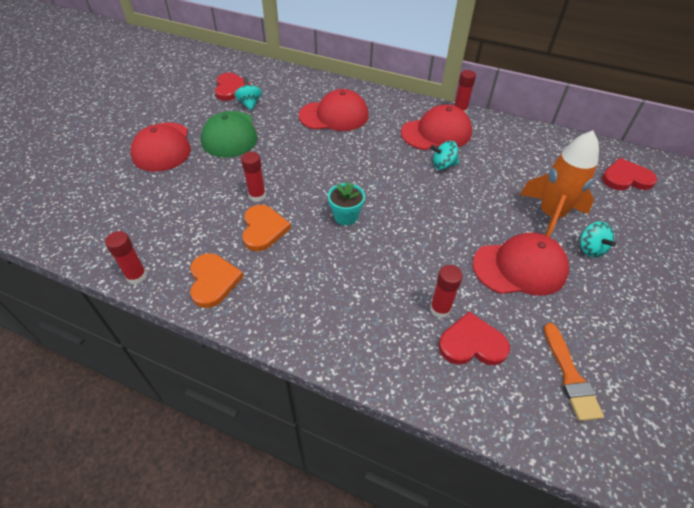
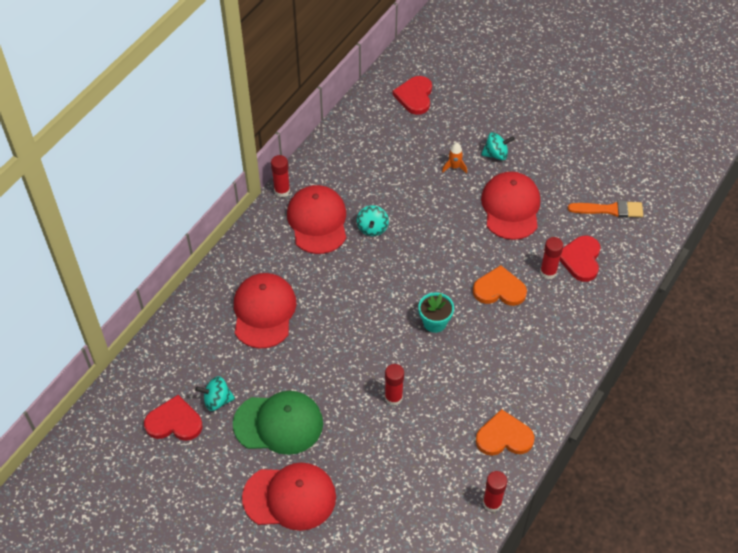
camera: 80 degrees left, 5 degrees up
orange heart [242,205,291,251] -> orange heart moved to [473,265,527,306]
orange rocket [520,131,599,237] -> orange rocket [442,143,467,174], size x0.41

